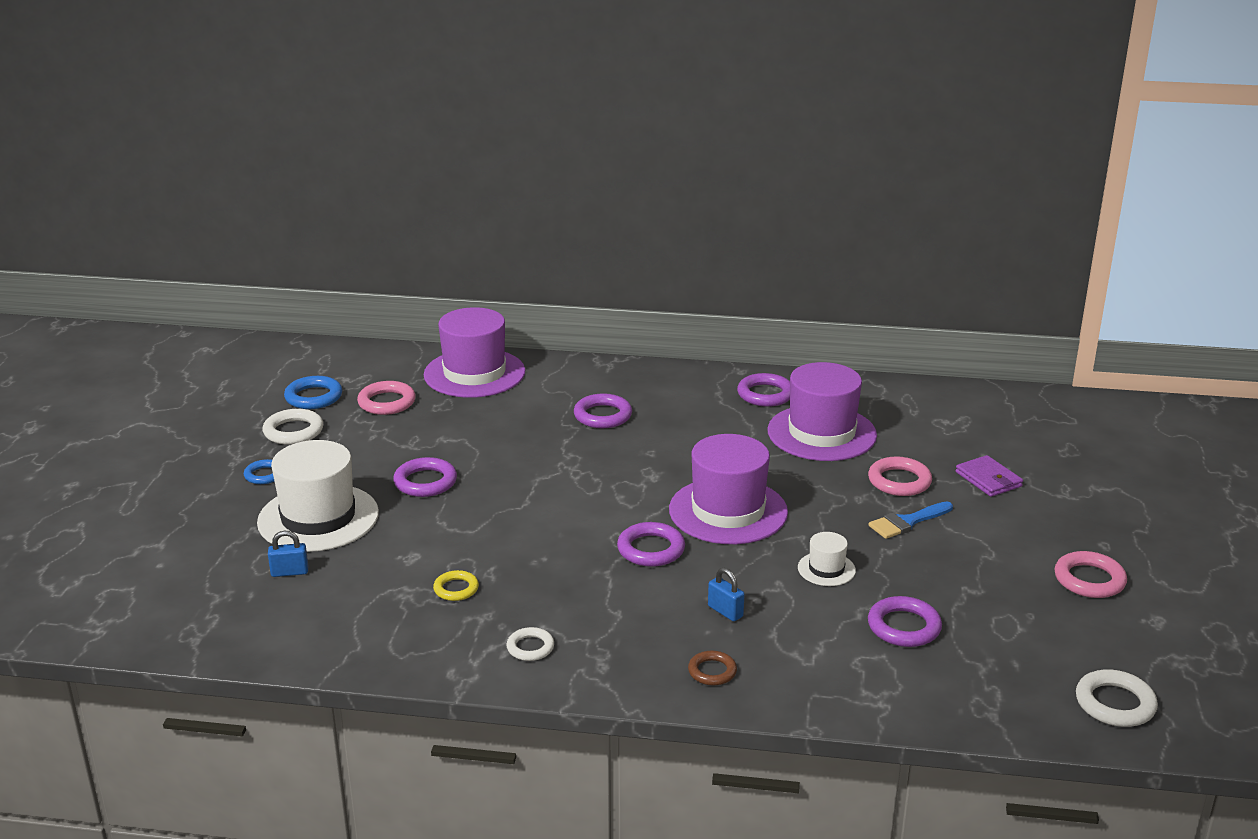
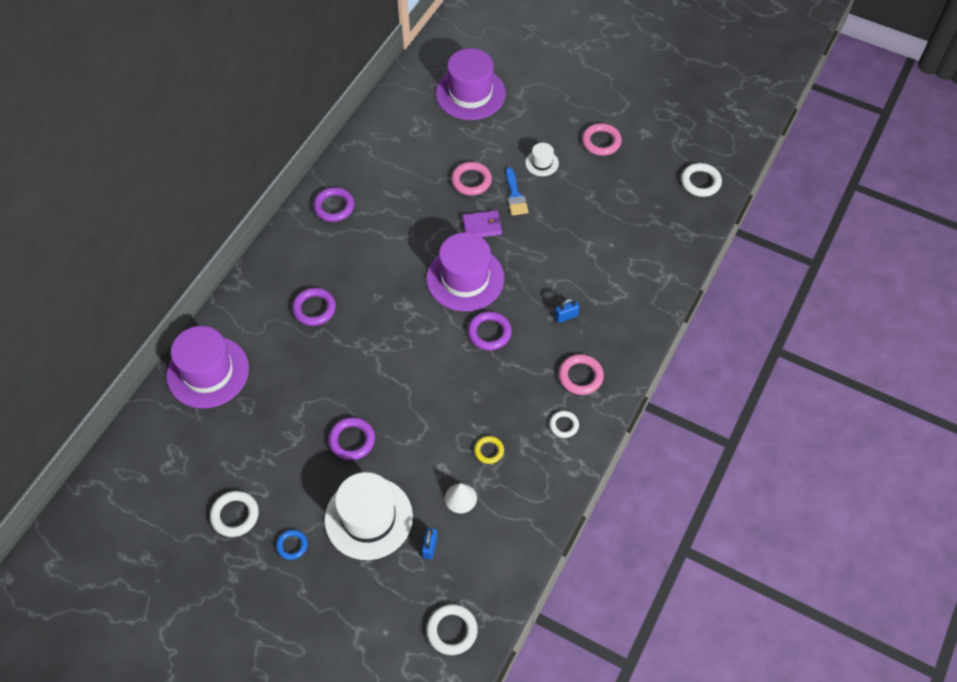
camera: 70 degrees left, 30 degrees up
blue ring [284,376,342,409] -> none
pink ring [357,381,416,415] -> pink ring moved to [559,354,604,395]
brown ring [688,651,737,685] -> none
purple hat [767,362,877,461] -> purple hat moved to [436,48,506,120]
white hat [798,532,856,586] -> white hat moved to [525,143,559,176]
purple ring [868,596,942,647] -> none
purple wallet [956,455,1023,497] -> purple wallet moved to [463,210,502,237]
none -> white ring [426,604,478,655]
none -> white cone [445,483,477,513]

